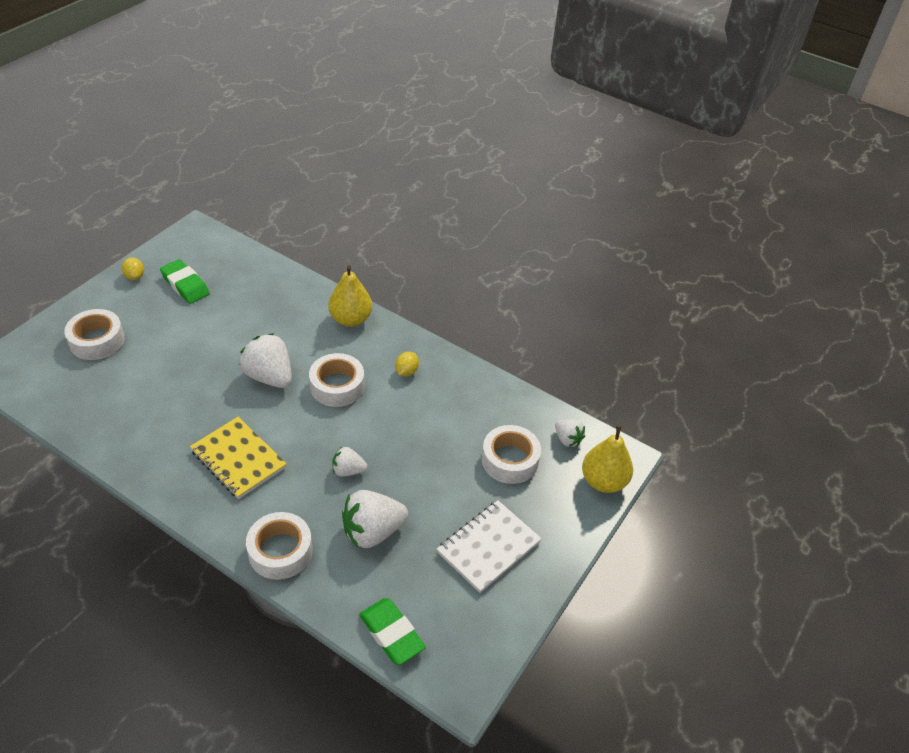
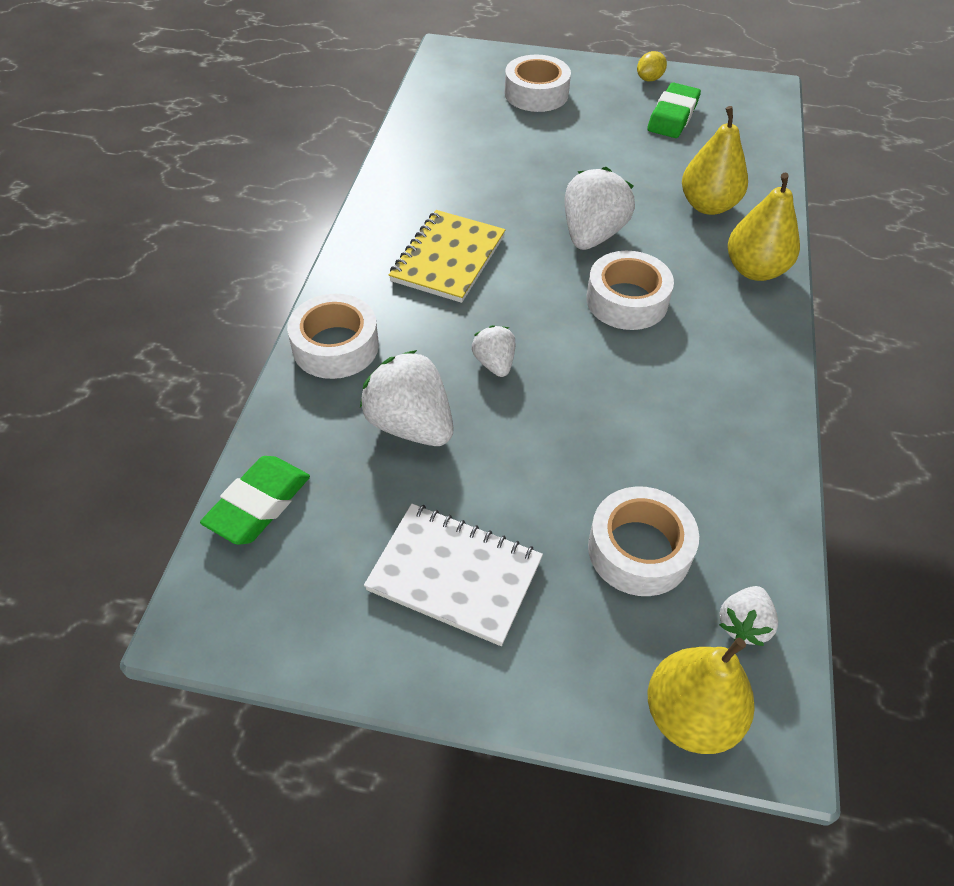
camera: 70 degrees right, 5 degrees up
yellow lemon [395,352,419,376] -> none
none -> yellow pear [682,106,748,215]

